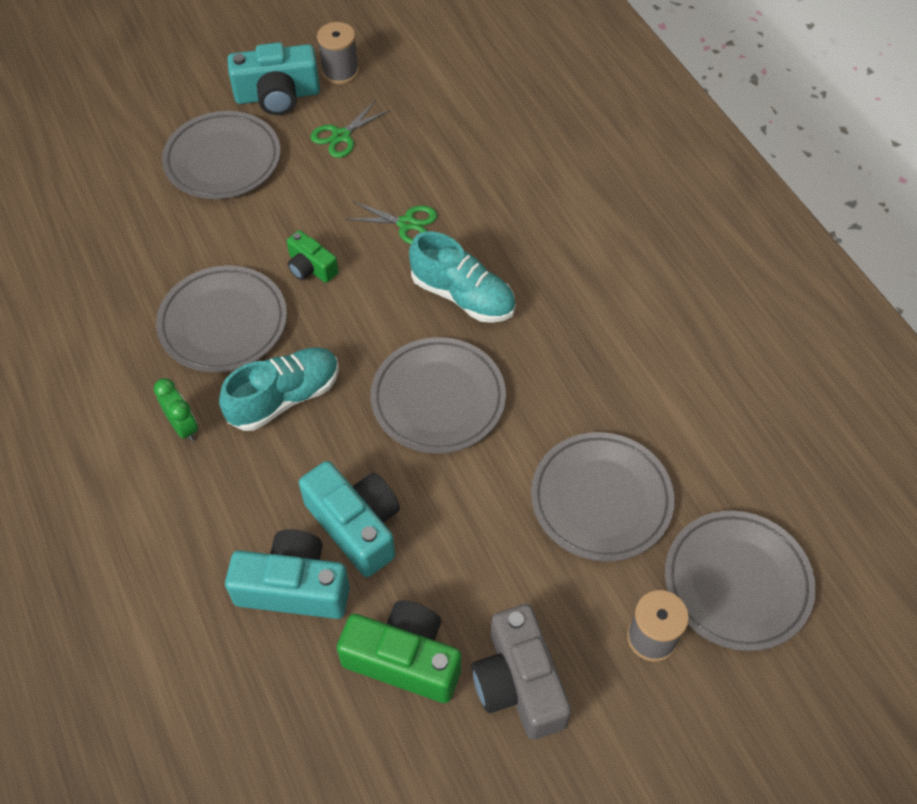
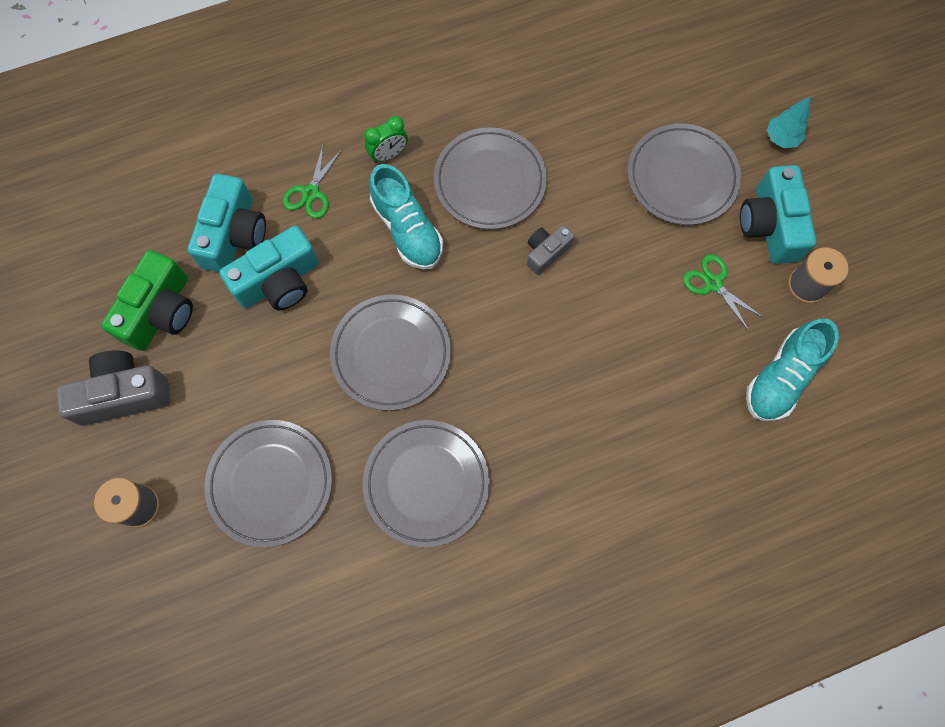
camera: 95 degrees right, 15 degrees up
green camera [287,230,339,283] -> grey camera [527,225,575,275]
green scissors [345,201,437,244] -> green scissors moved to [283,145,343,219]
turquoise shoe [409,231,516,323] -> turquoise shoe moved to [746,319,839,421]
grey plate [665,511,816,651] -> grey plate moved to [363,420,490,547]
none -> turquoise tree [767,96,811,148]

